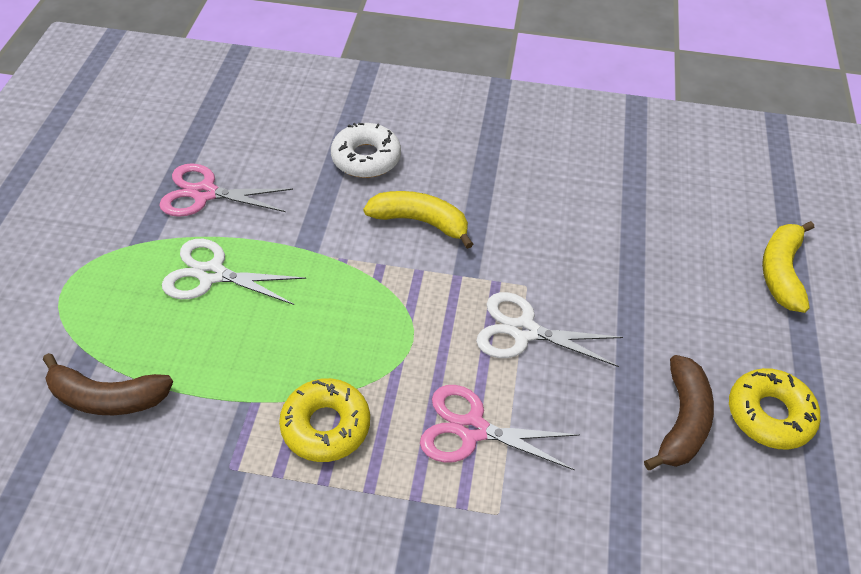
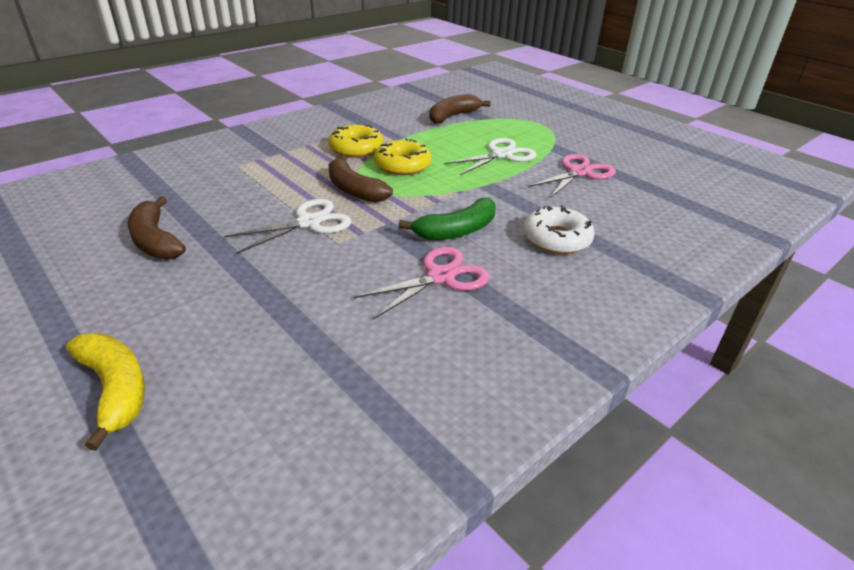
camera: 130 degrees right, 15 degrees down
yellow banana [363,191,473,249] -> green banana [399,198,496,240]
pink scissors [420,385,580,470] -> pink scissors moved to [353,247,490,319]
yellow donut [729,368,821,450] -> yellow donut moved to [374,138,431,175]
none -> brown banana [328,155,393,202]

